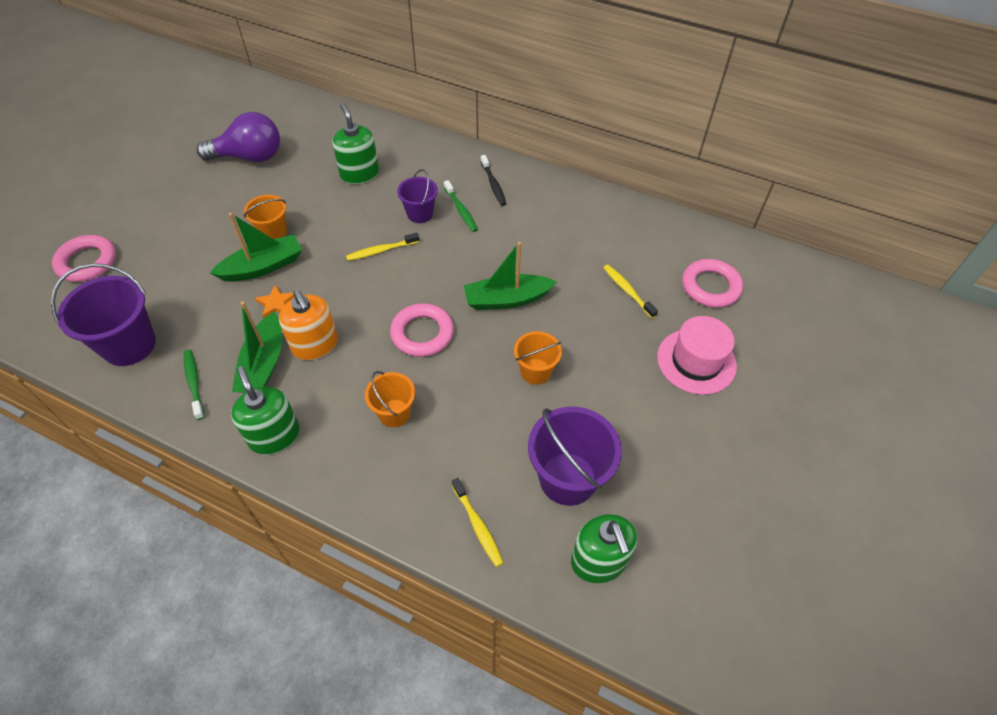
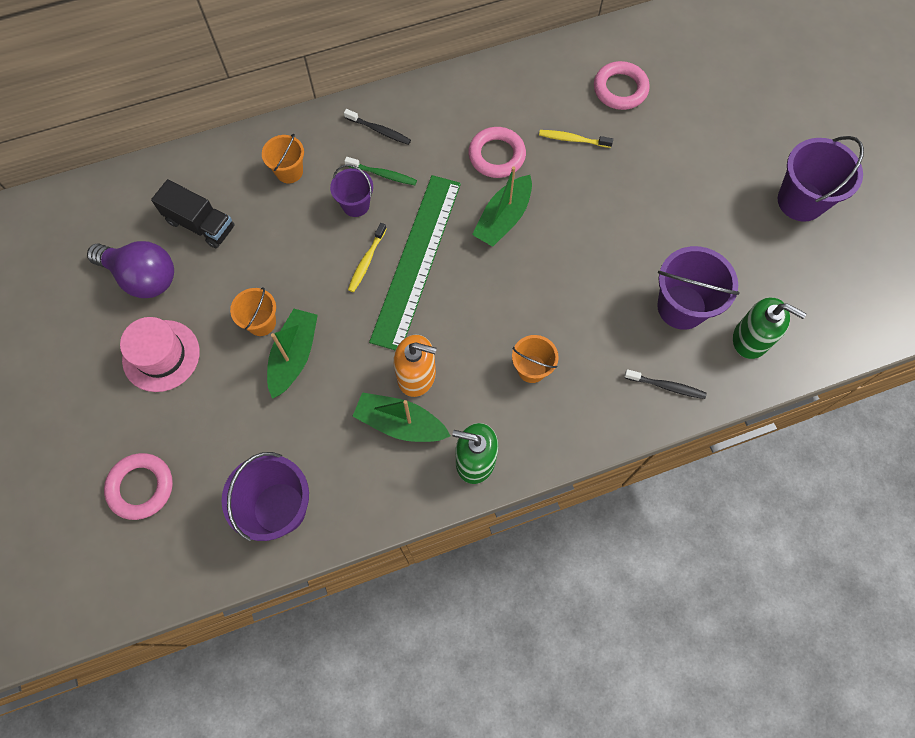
camera: 45 degrees left, 15 degrees up
green toothbrush [184,350,204,420] -> none
purple light bulb [197,112,280,162] -> purple light bulb turned 75 degrees clockwise [87,241,174,298]
green boat [232,301,282,393] -> green boat turned 150 degrees clockwise [352,392,450,442]
orange star [255,284,294,318] -> none
green soap dispenser [333,103,379,184] -> none
pink ring [390,303,454,357] -> pink ring moved to [468,127,526,178]
yellow toothbrush [452,478,503,567] -> black toothbrush [624,369,707,399]
orange bucket [514,331,562,385] -> orange bucket moved to [262,133,304,183]
pink hat [657,316,737,395] -> pink hat moved to [120,317,200,392]
none -> black truck [151,179,234,248]
none -> green ruler [369,175,461,351]
none -> purple bucket [778,136,864,222]

